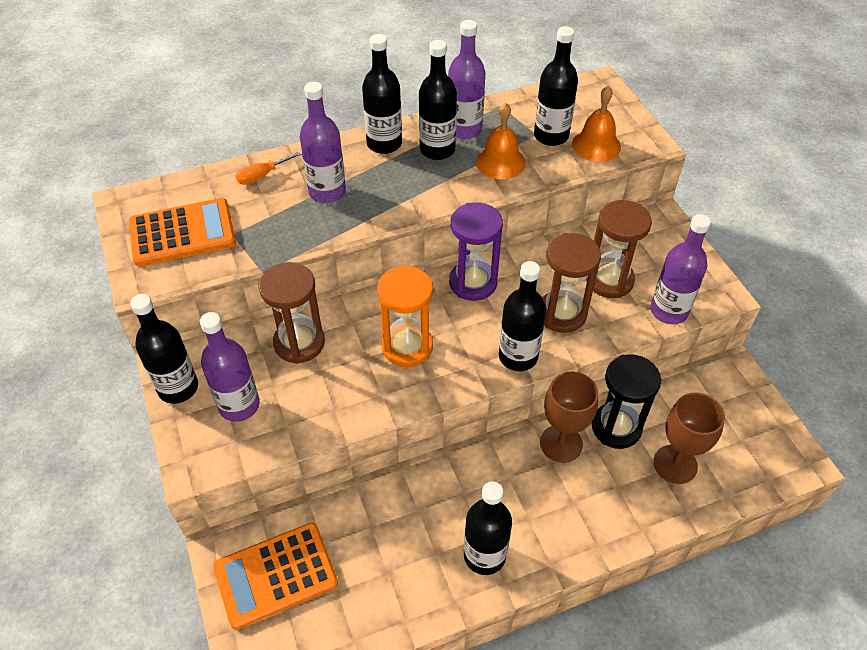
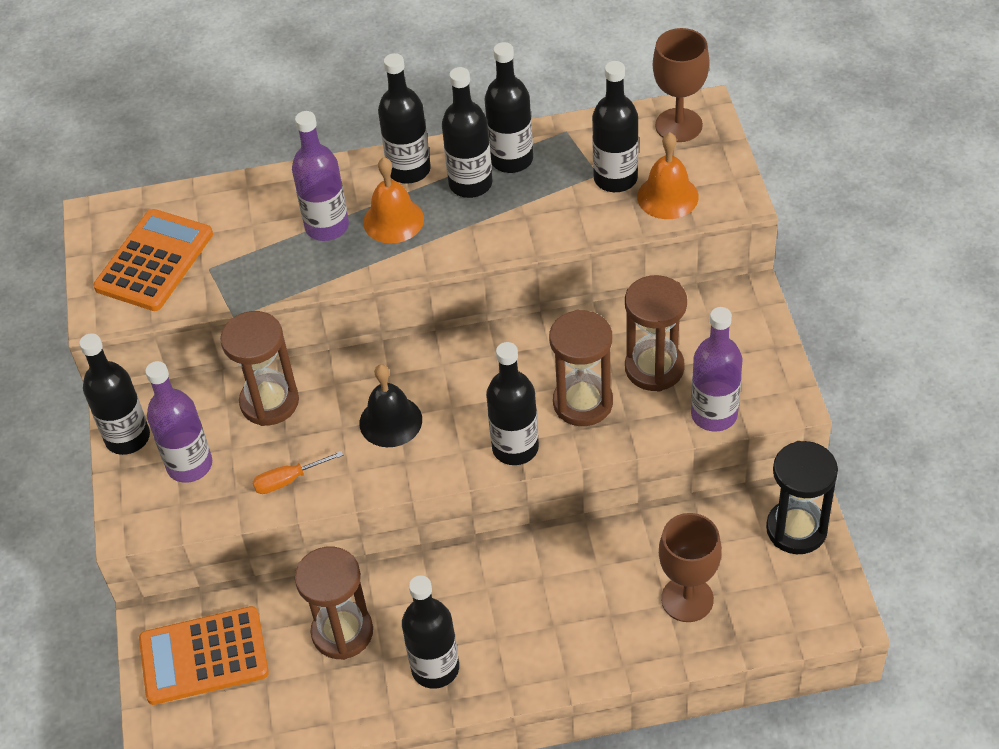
camera: 15 degrees right, 0 degrees up
orange calculator [129,198,236,266] -> orange calculator turned 60 degrees counterclockwise [93,209,213,311]
orange screwdriver [236,150,302,185] -> orange screwdriver moved to [253,451,343,494]
orange hourglass [377,265,433,367] -> black bell [360,364,422,447]
purple bottle [448,20,486,139] -> black bottle [485,42,533,173]
purple hourglass [449,202,503,301] -> none
orange bell [476,103,526,179] -> orange bell moved to [363,157,424,243]
brown goblet [540,372,598,463] -> brown goblet moved to [653,28,709,142]
black hourglass [592,354,661,449] -> black hourglass moved to [766,441,838,554]
none -> brown hourglass [295,547,373,660]

